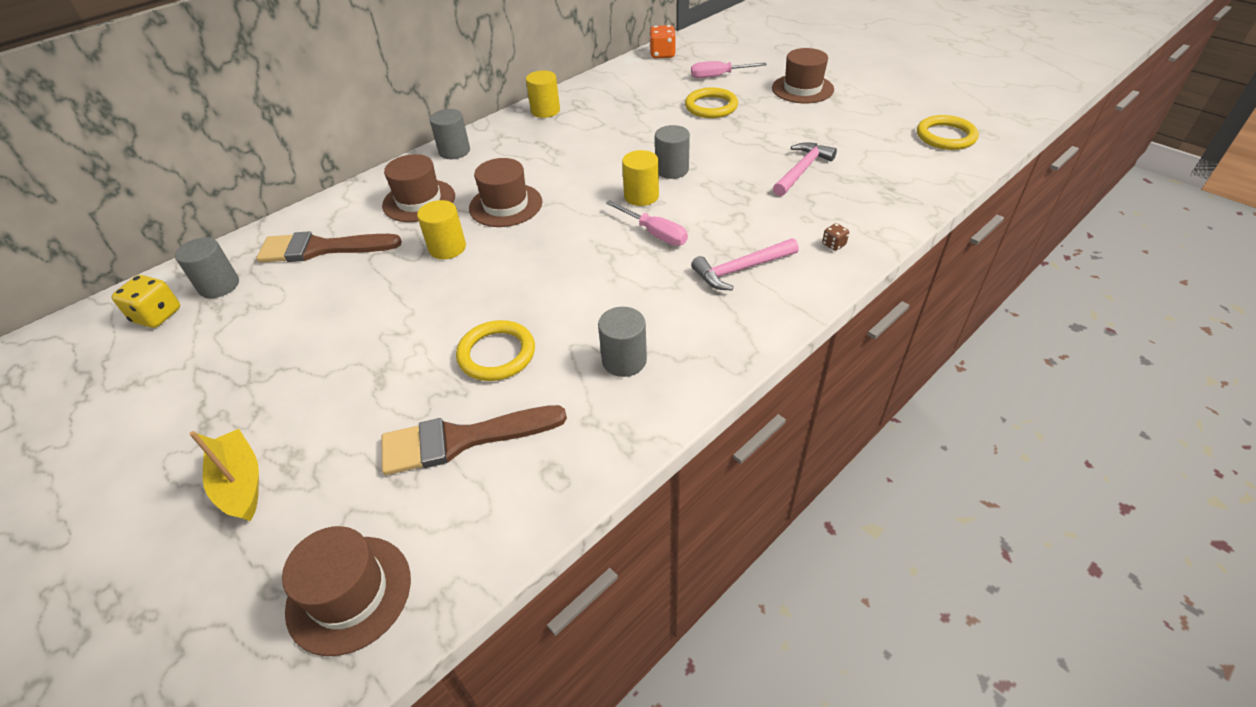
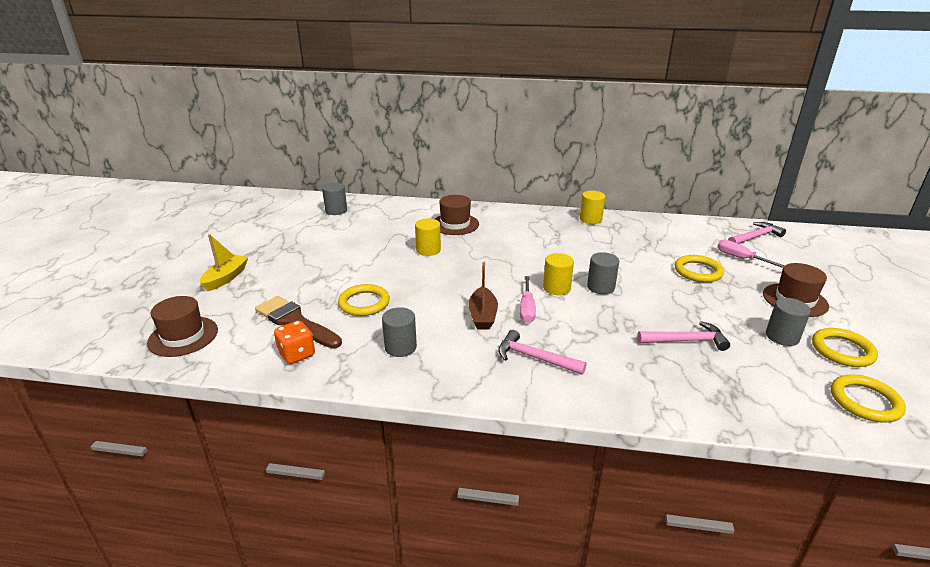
camera: 50 degrees right, 15 degrees down
yellow dice [112,275,180,328] -> none
brown brush [256,231,402,263] -> none
grey cylinder [430,109,470,159] -> grey cylinder moved to [766,298,811,346]
brown hat [469,158,542,227] -> none
orange dice [649,25,676,59] -> orange dice moved to [274,321,315,364]
brown dice [822,223,849,251] -> none
none -> brown boat [468,262,498,330]
none -> pink hammer [728,222,786,244]
none -> yellow ring [812,328,878,367]

